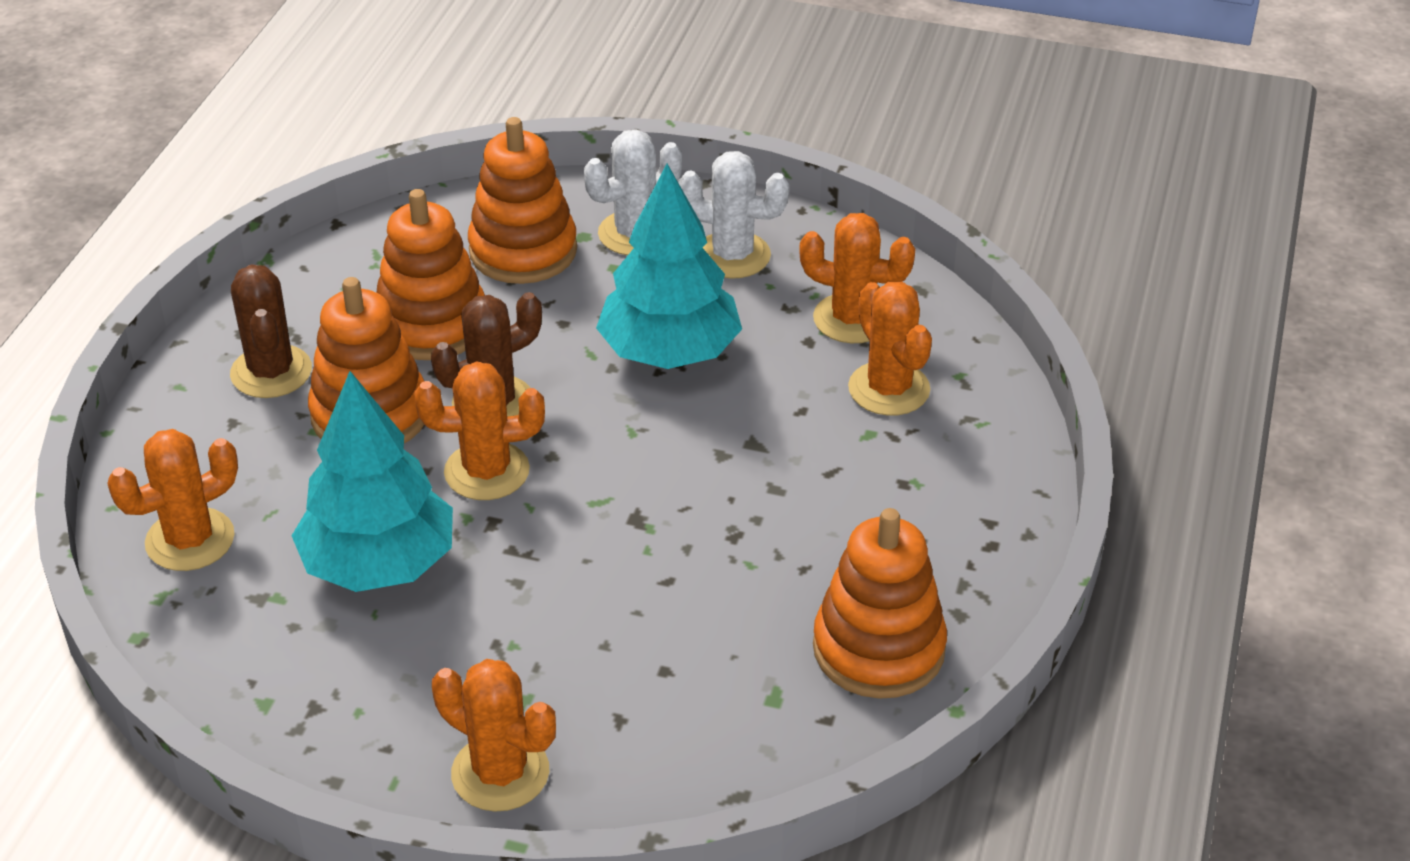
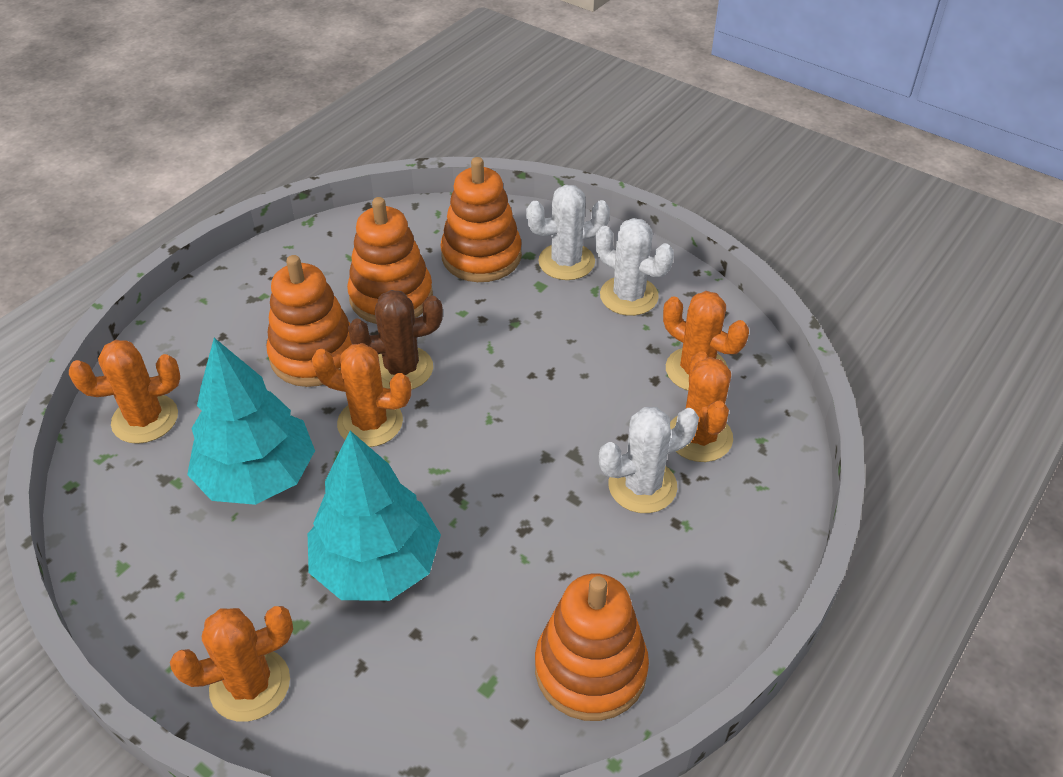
camera: 20 degrees right, 5 degrees up
brown cactus [230,264,312,398] -> none
orange cactus [432,659,556,812] -> orange cactus turned 75 degrees counterclockwise [170,606,293,722]
turquoise tree [596,164,742,369] -> turquoise tree moved to [308,431,441,601]
none -> white cactus [599,407,699,513]

